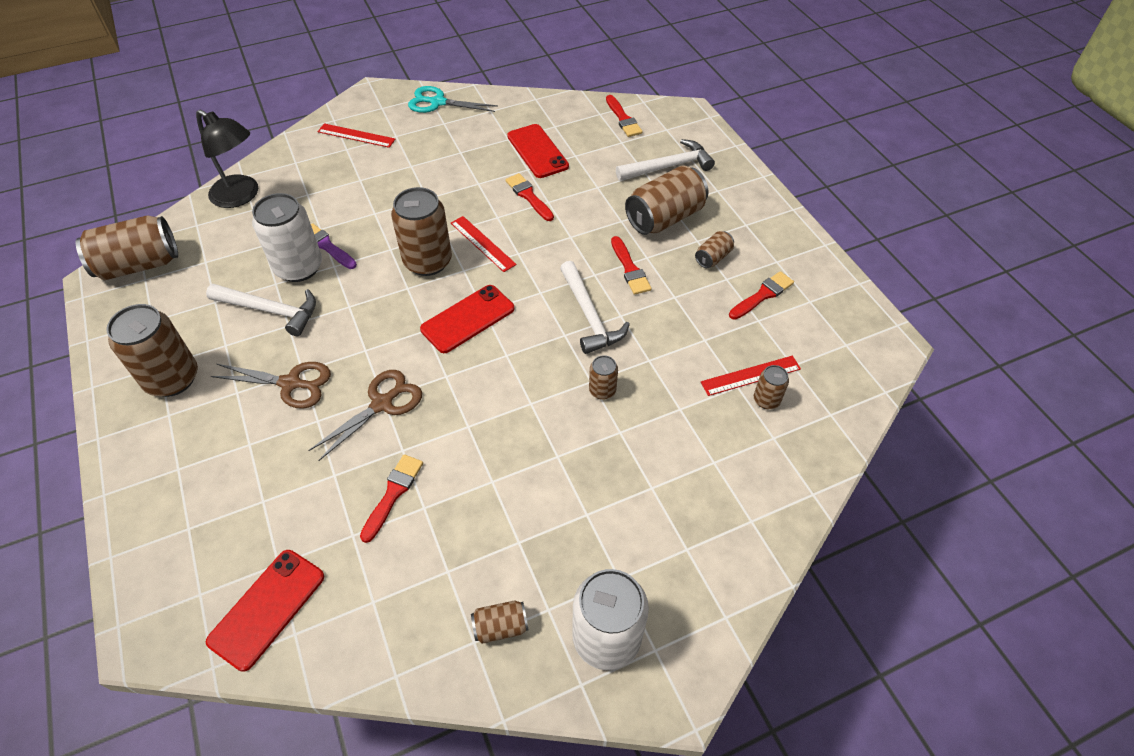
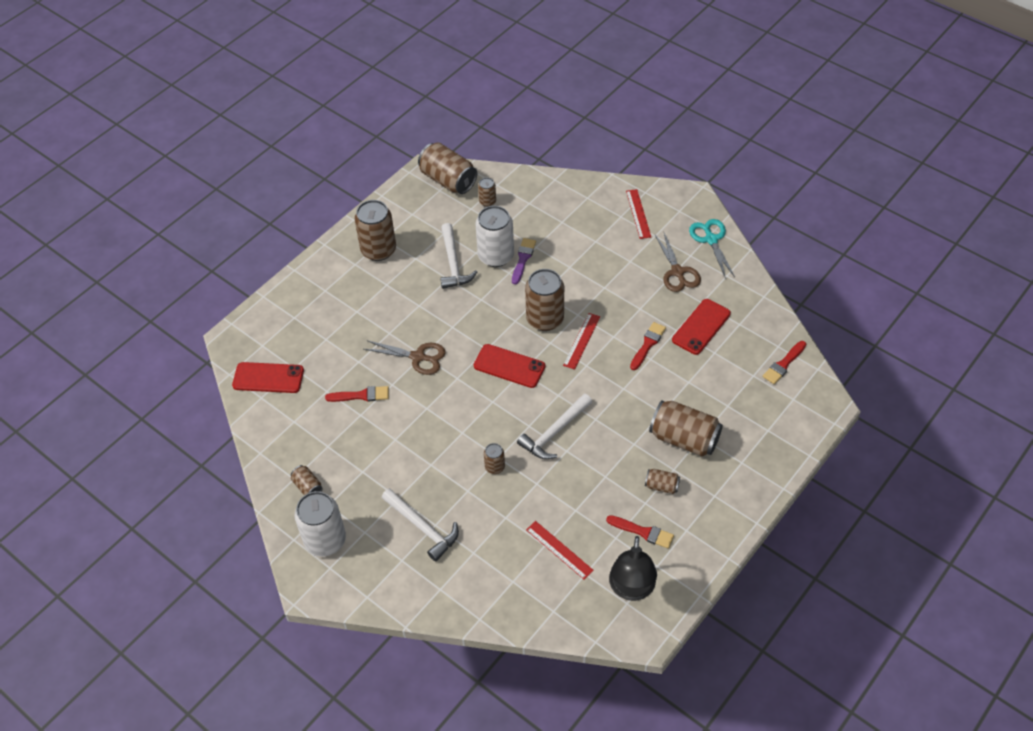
camera: 65 degrees right, 0 degrees up
black lamp [196,109,258,208] -> black lamp moved to [609,536,657,601]
brown scissors [210,362,331,409] -> brown scissors moved to [654,231,701,292]
red brush [611,236,652,295] -> none
white hammer [616,139,715,180] -> white hammer moved to [382,488,459,562]
brown can [754,365,789,409] -> brown can moved to [478,178,496,207]

